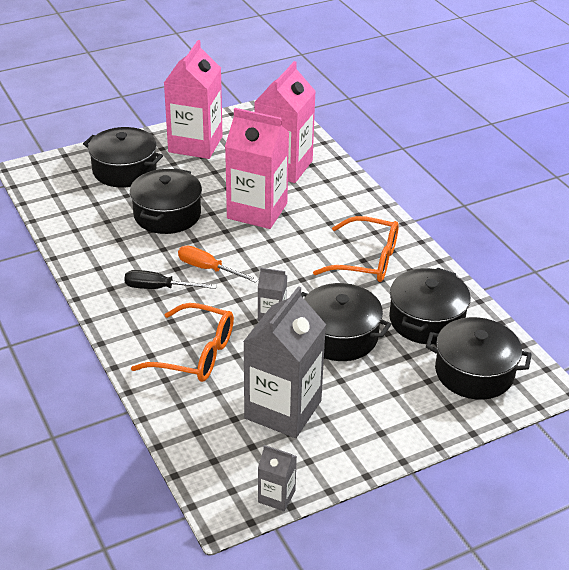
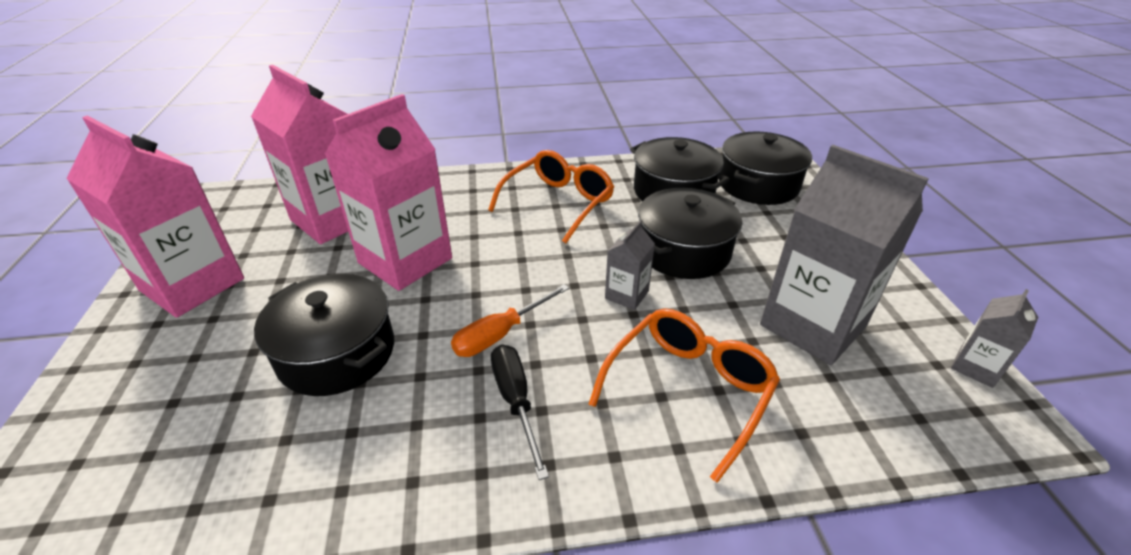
camera: 70 degrees left, 0 degrees up
black pot [83,127,163,187] -> none
black screwdriver [124,270,217,289] -> black screwdriver turned 135 degrees clockwise [491,345,549,480]

